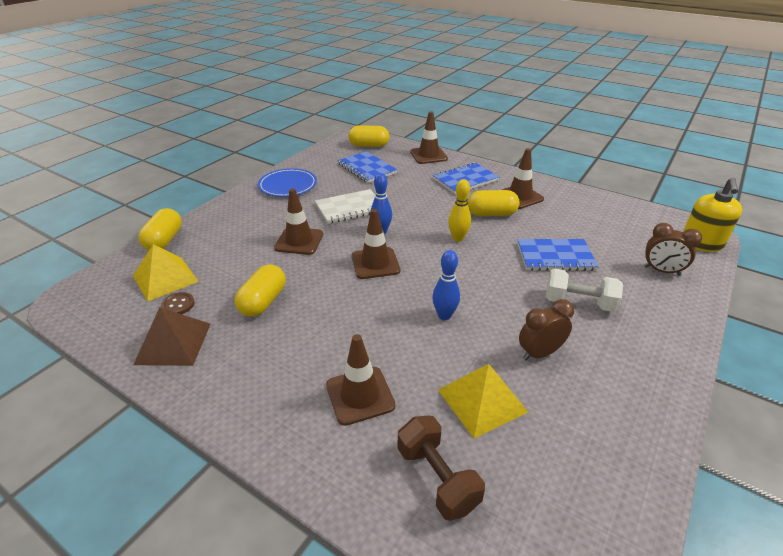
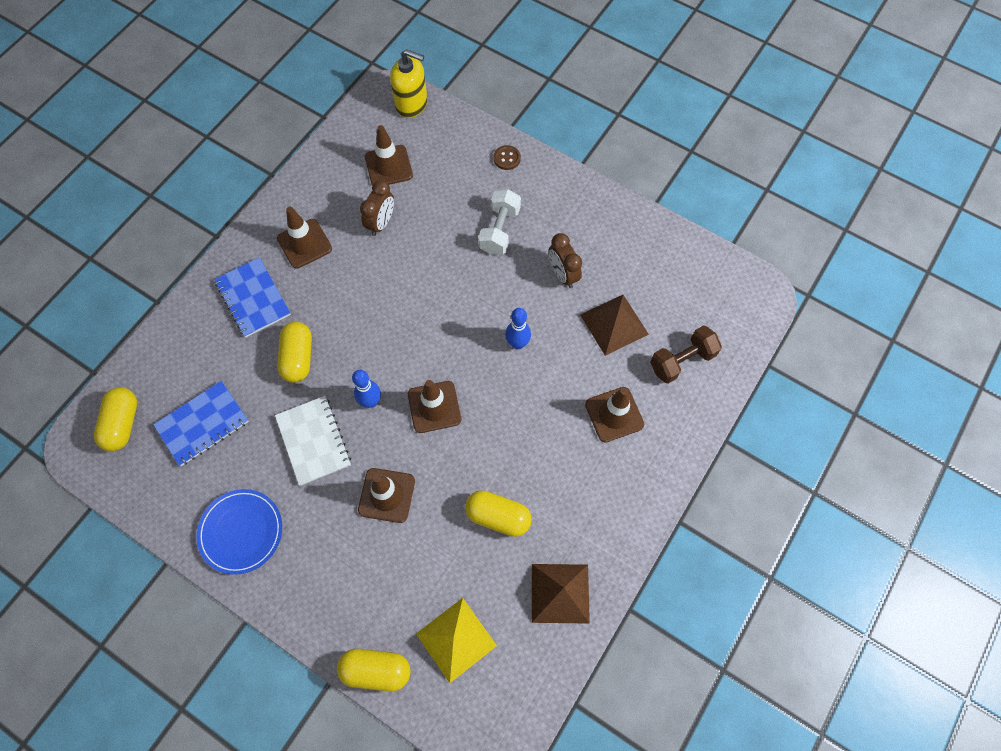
camera: 90 degrees left, 30 degrees up
brown button [161,292,195,314] -> brown button moved to [494,145,521,170]
brown traffic cone [410,111,448,164] -> brown traffic cone moved to [365,125,413,186]
yellow pyramid [438,364,528,438] -> brown pyramid [580,295,649,356]
yellow bowling pin [448,179,471,242] -> none
yellow capsule [468,190,520,216] -> yellow capsule moved to [277,322,312,383]
blue notebook [517,239,599,271] -> none
brown clock [644,223,702,276] -> brown clock moved to [360,180,394,236]

